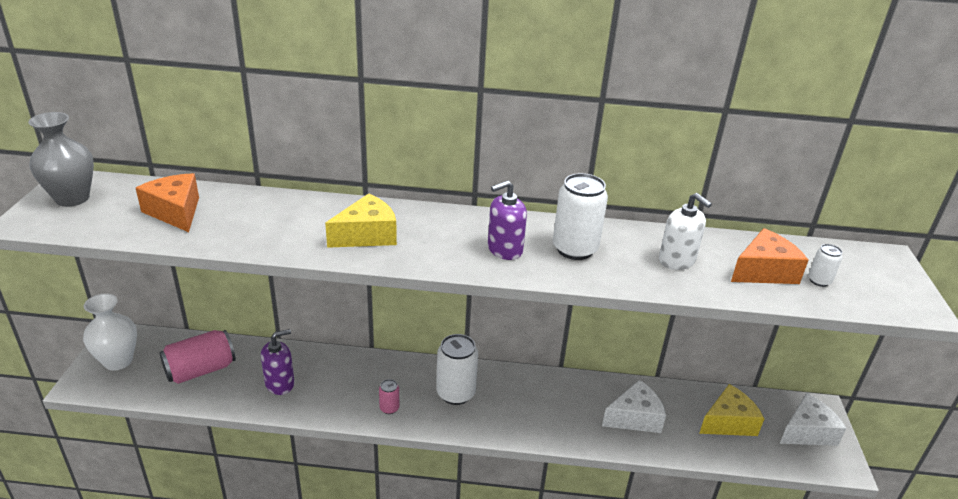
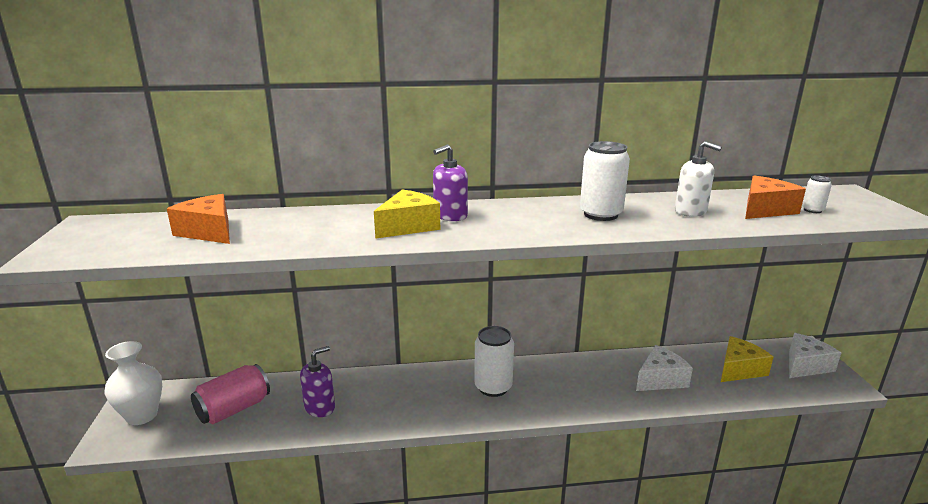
camera: 10 degrees left, 10 degrees down
grey vase [28,112,94,207] -> none
pink can [379,379,399,414] -> none
purple soap dispenser [488,180,527,260] -> purple soap dispenser moved to [433,144,468,221]

